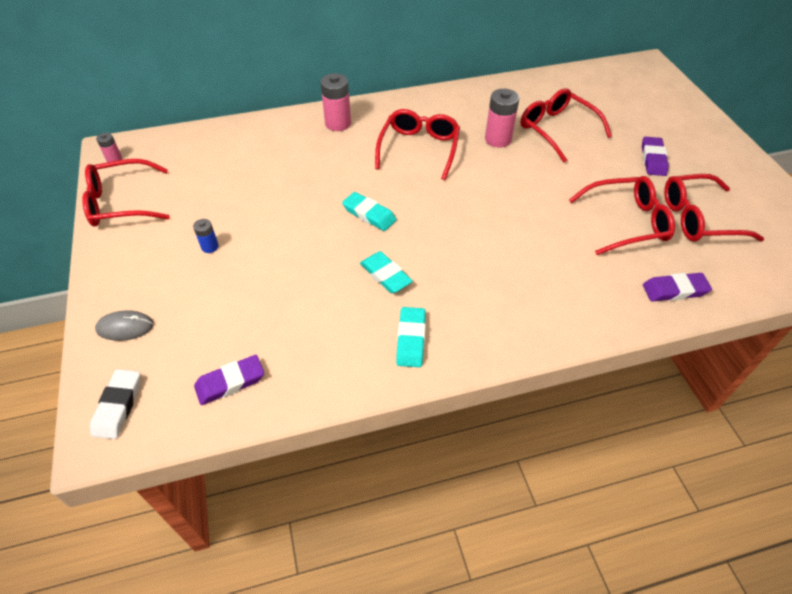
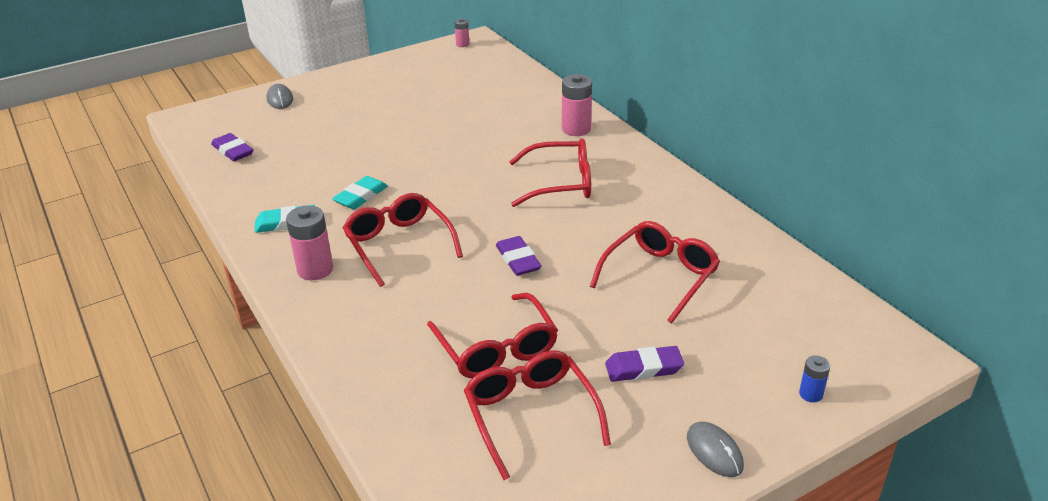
camera: 75 degrees right, 15 degrees down
red glasses [82,159,170,227] -> red glasses moved to [343,193,463,287]
white eraser [90,369,141,439] -> none
blue battery [193,219,219,253] -> blue battery moved to [799,355,830,402]
turquoise eraser [342,192,396,231] -> none
pink battery [485,89,519,148] -> pink battery moved to [286,206,333,280]
purple eraser [643,273,712,302] -> purple eraser moved to [496,236,542,276]
none -> grey mouse [687,422,744,477]

